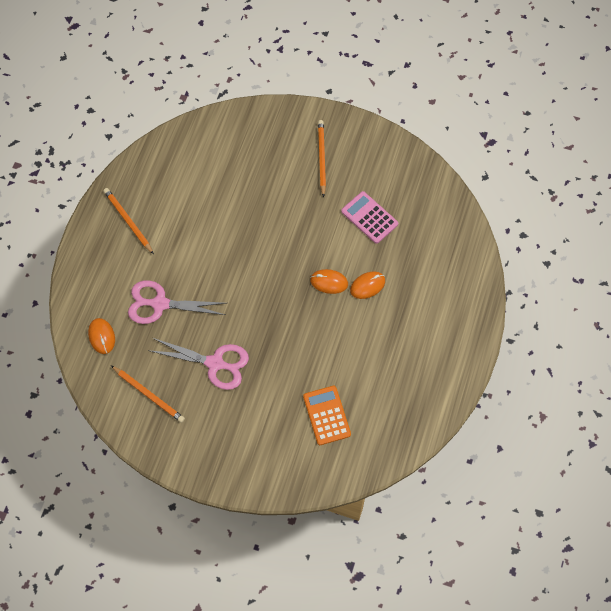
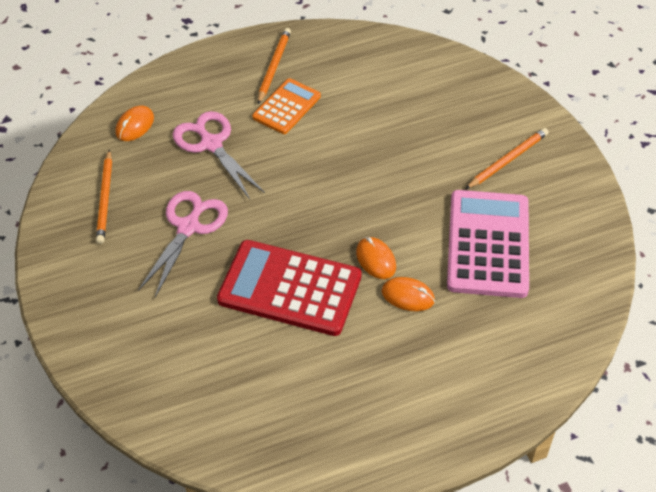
camera: 50 degrees right, 15 degrees down
pink scissors [148,338,249,390] -> pink scissors turned 135 degrees counterclockwise [138,191,228,297]
orange calculator [303,386,351,445] -> orange calculator moved to [252,78,321,134]
pink calculator [341,191,398,244] -> pink calculator [447,190,529,298], size x1.73
none -> red calculator [217,240,362,336]

